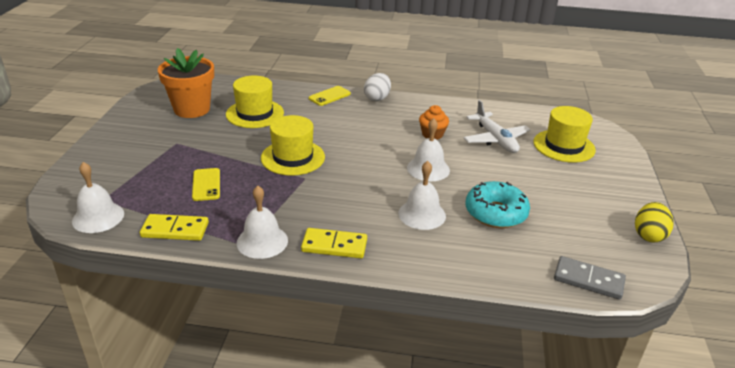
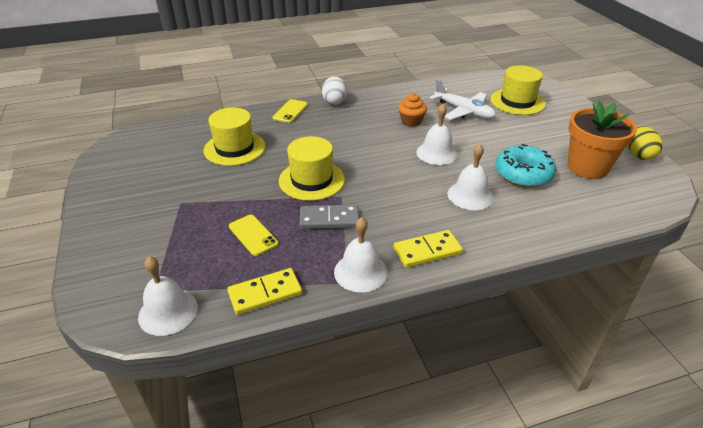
camera: 25 degrees left, 5 degrees up
orange flower pot [158,48,214,118] -> orange flower pot moved to [567,101,637,179]
grey domino [554,256,626,300] -> grey domino moved to [299,205,359,229]

